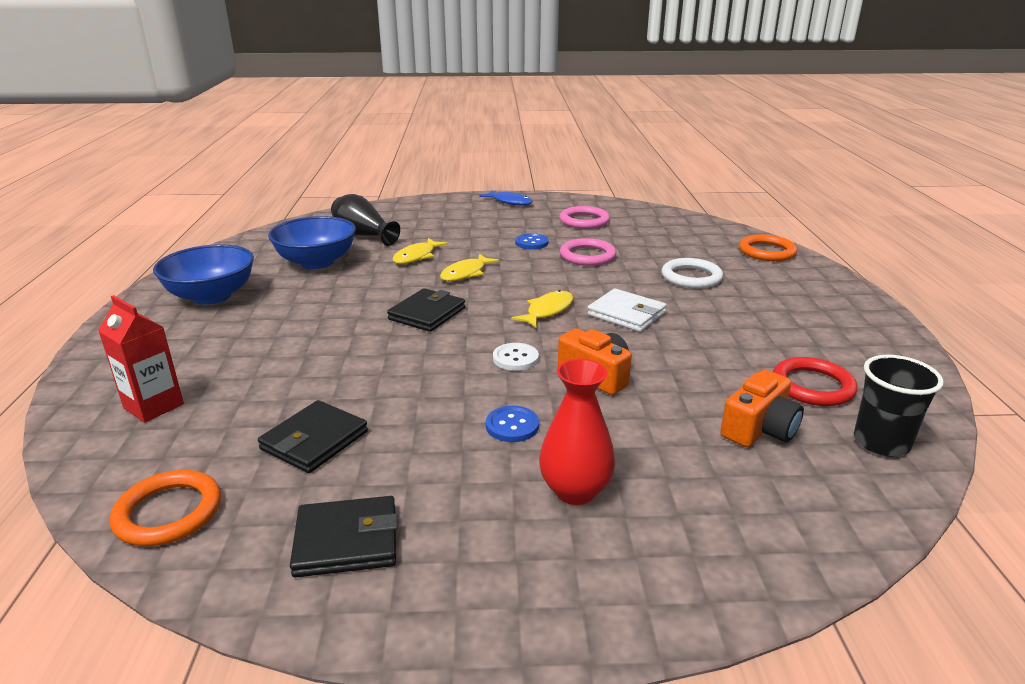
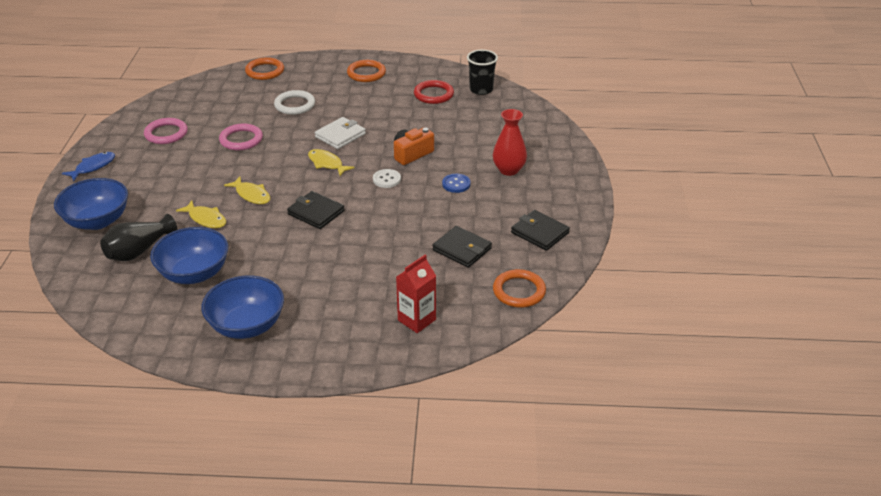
camera: 85 degrees left, 10 degrees up
black wallet [290,496,398,577] -> black wallet turned 45 degrees counterclockwise [511,210,570,251]
blue button [515,233,549,249] -> none
orange camera [720,370,804,447] -> none
none -> blue bowl [54,178,128,230]
none -> orange ring [347,60,386,82]

